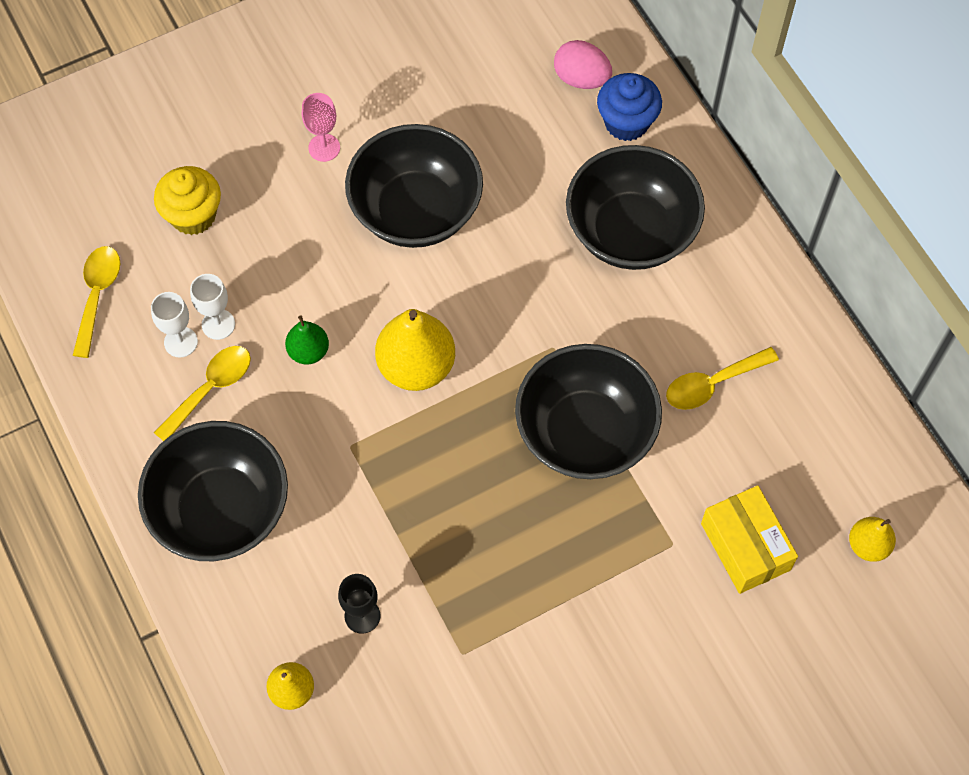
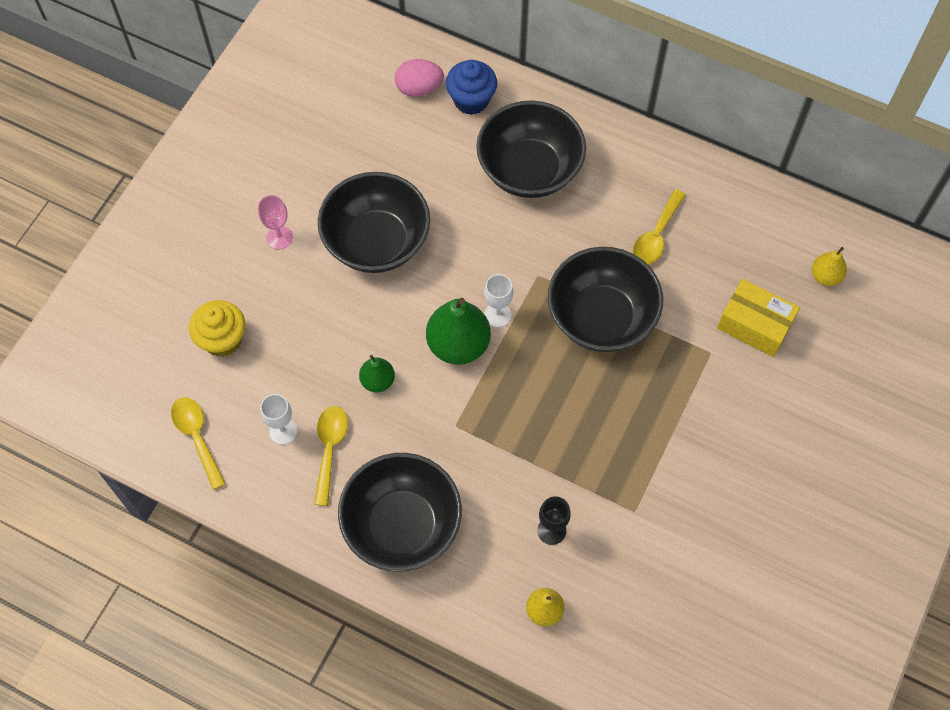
camera: 35 degrees left, 0 degrees up
white goblet [190,274,235,340] -> white goblet moved to [484,274,513,327]
yellow pear [375,309,455,391] -> green pear [426,298,491,365]

